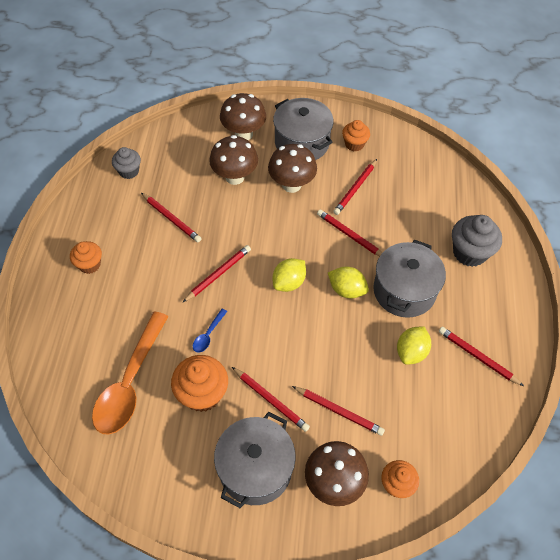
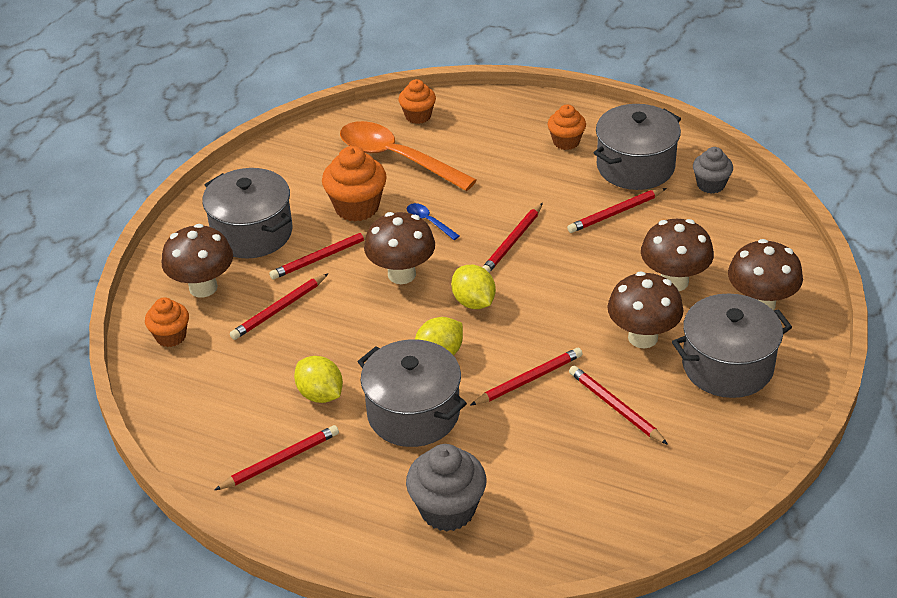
camera: 110 degrees right, 15 degrees down
red pencil [183,245,251,302] -> red pencil turned 60 degrees clockwise [483,203,543,273]
orange cupcake [342,120,370,151] -> orange cupcake moved to [398,79,436,124]
none -> brown mushroom [364,212,435,284]
none -> grey pot [594,104,681,190]

